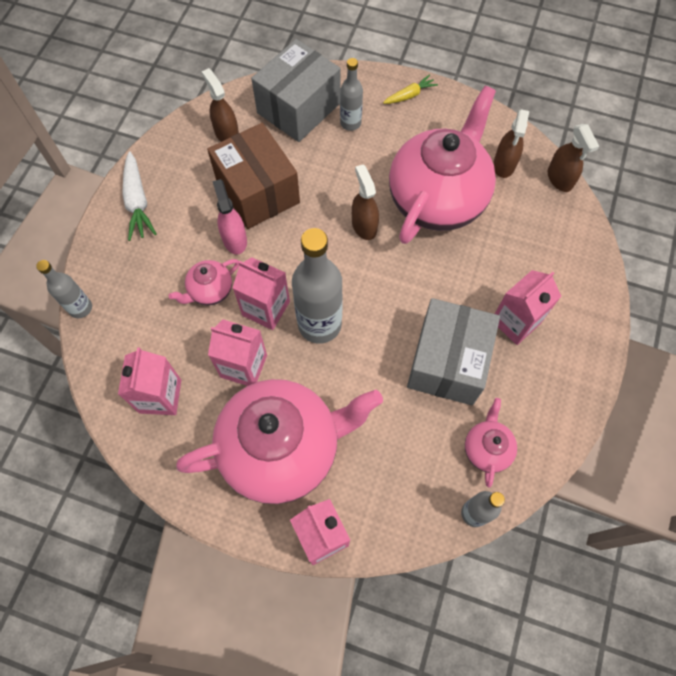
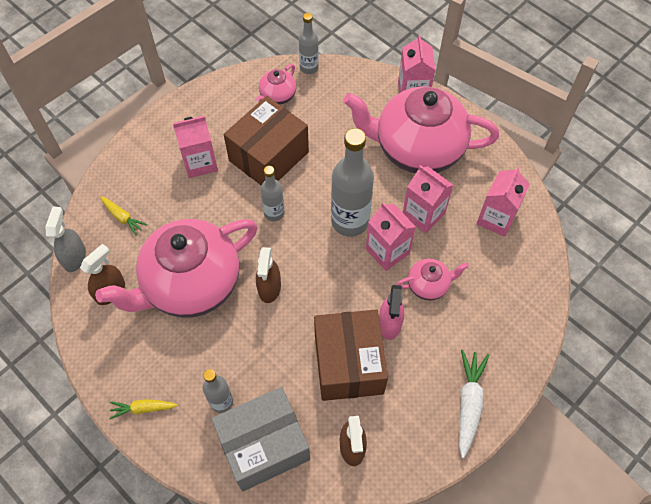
camera: 155 degrees left, 5 degrees down
grey bottle [36,260,92,318] -> grey bottle moved to [260,166,285,221]
grey box [407,298,500,405] -> brown box [224,96,309,186]
brown spray bottle [548,124,599,192] -> grey spray bottle [45,206,86,272]
none -> yellow carrot [100,196,147,236]

